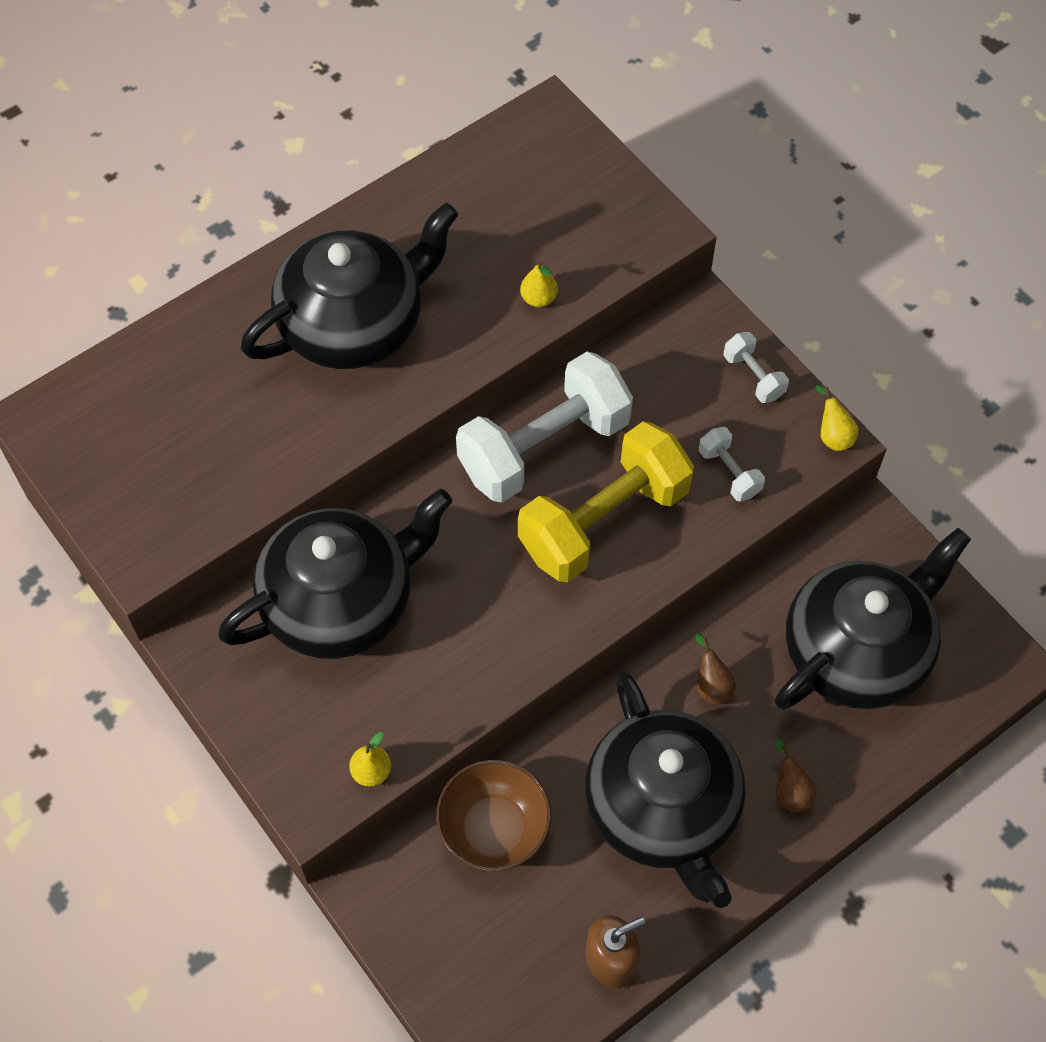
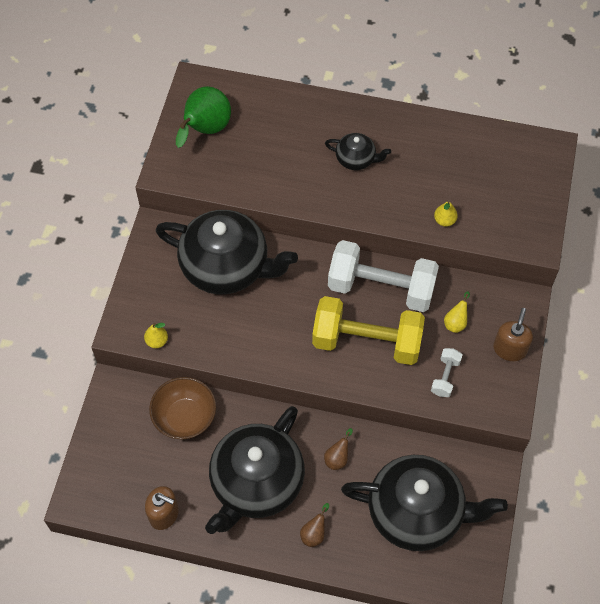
camera: 50 degrees right, 0 degrees up
black teapot [241,203,458,369] -> black teapot [325,133,391,170], size x0.46
white dumbbell [723,332,789,403] -> brown soap dispenser [493,308,533,361]
yellow pear [816,385,859,451] -> yellow pear moved to [444,292,470,333]
none -> green pear [176,86,231,148]

